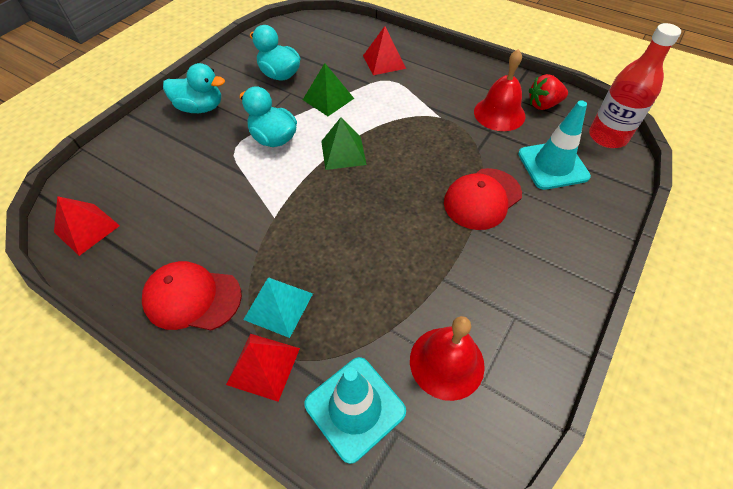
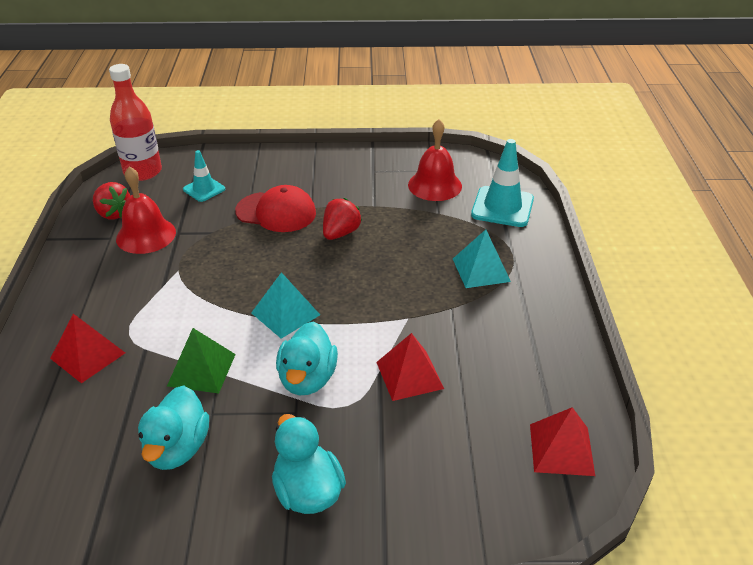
camera: 125 degrees left, 15 degrees down
red cap [142,261,242,331] -> none
red pyramid [226,334,300,402] -> red pyramid moved to [376,333,444,401]
green pyramid [321,117,367,170] -> turquoise pyramid [251,272,320,339]
turquoise traffic cone [518,100,591,190] -> turquoise traffic cone [183,150,225,202], size x0.60
none -> red strawberry [323,198,362,240]

